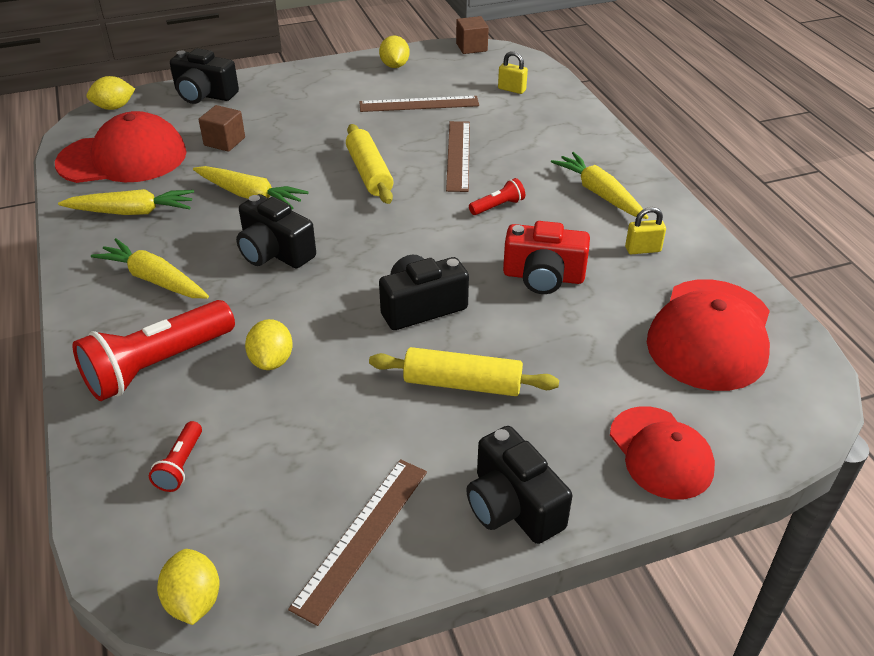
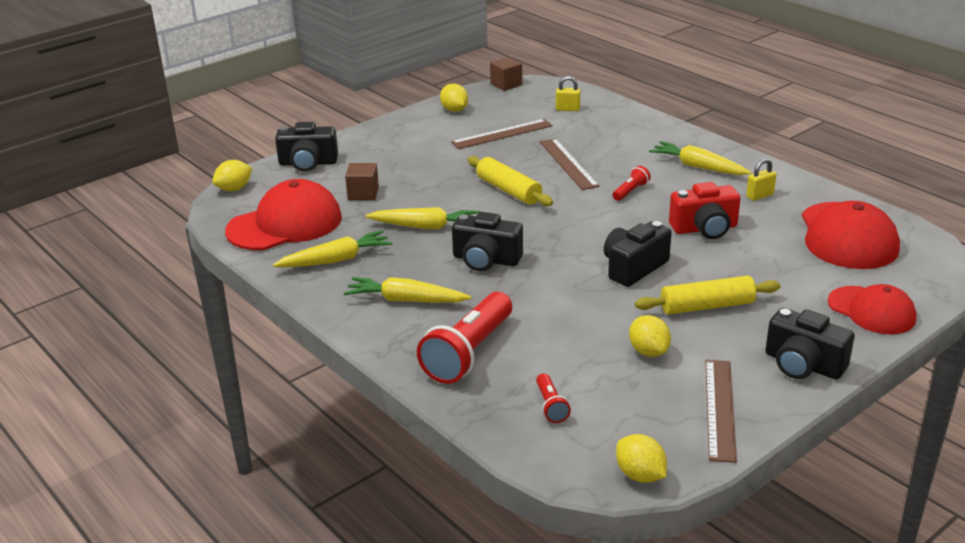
camera: 20 degrees left, 10 degrees down
yellow lemon [245,319,293,370] -> yellow lemon moved to [629,315,671,357]

